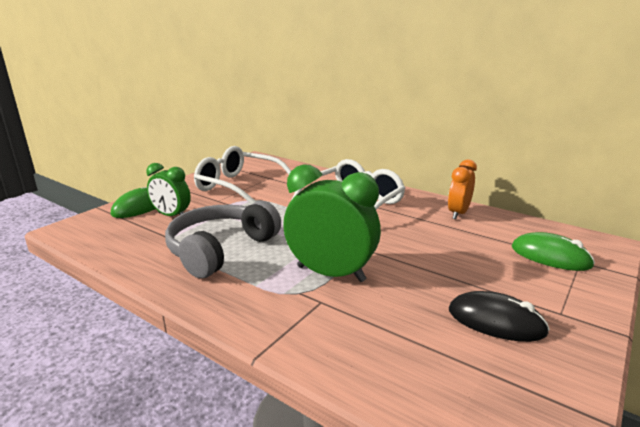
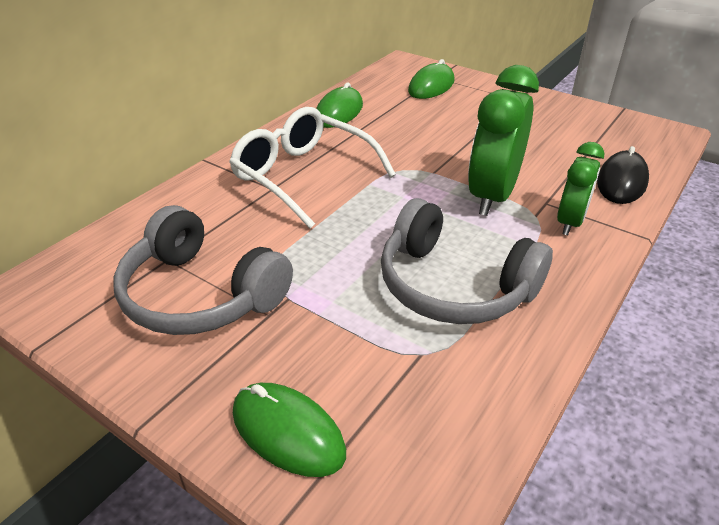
camera: 90 degrees left, 15 degrees up
green clock [146,163,191,216] -> green clock moved to [557,142,604,235]
white glasses [194,146,291,204] -> grey headphones [113,205,293,335]
orange clock [448,159,477,219] -> green mouse [316,82,363,128]
black mouse [449,291,550,342] -> black mouse moved to [597,146,649,204]

